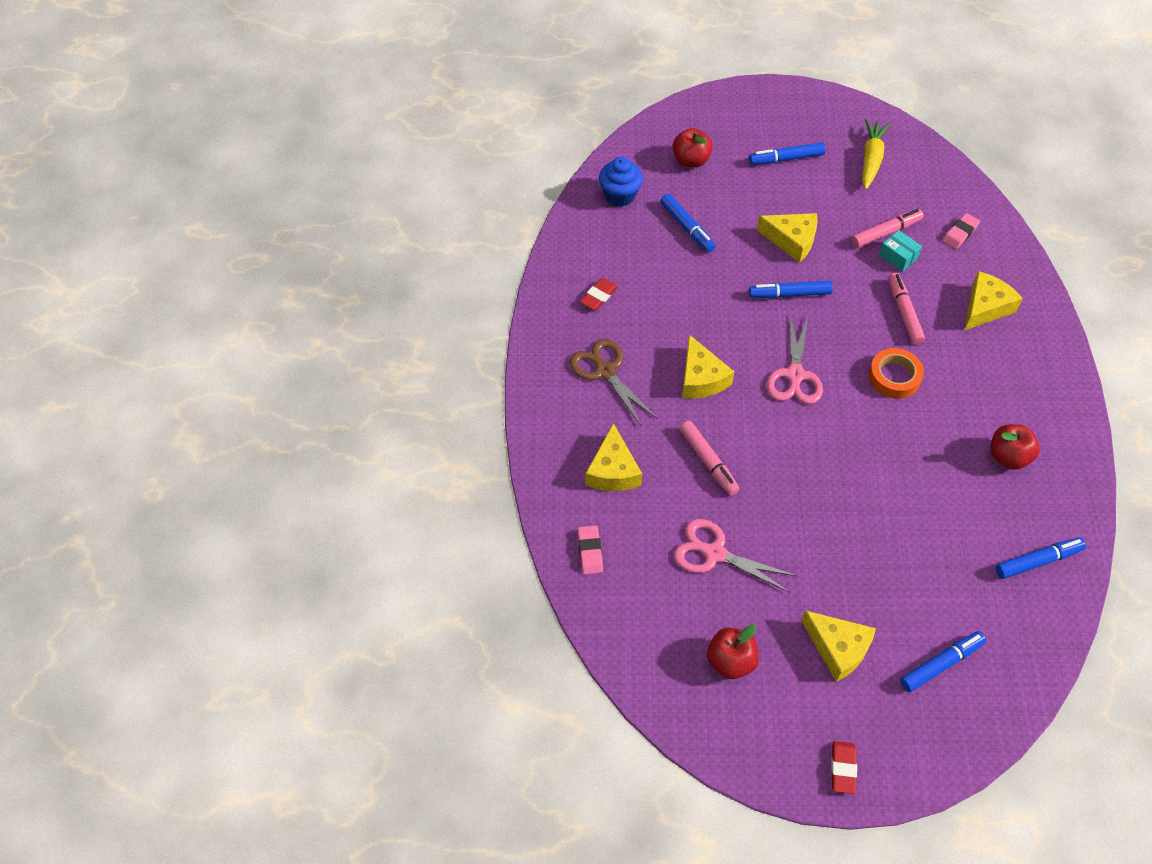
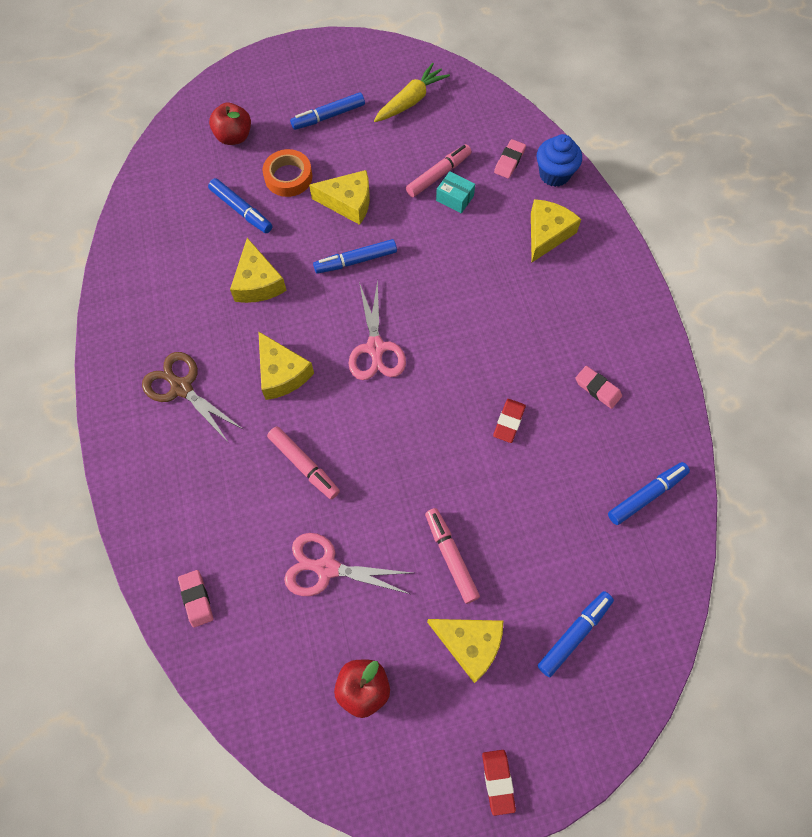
camera: 15 degrees left, 10 degrees up
red eraser [580,278,618,310] -> red eraser moved to [493,399,526,443]
yellow cheese [585,423,642,491] -> yellow cheese moved to [230,238,287,303]
blue cupcake [599,157,643,207] -> blue cupcake moved to [537,134,582,187]
yellow carrot [862,119,890,190] -> yellow carrot turned 45 degrees clockwise [374,63,450,122]
orange tape [869,348,924,399] -> orange tape moved to [263,149,312,197]
pink marker [888,273,925,345] -> pink marker moved to [425,508,480,604]
red apple [990,424,1040,470] -> pink eraser [575,366,622,409]

